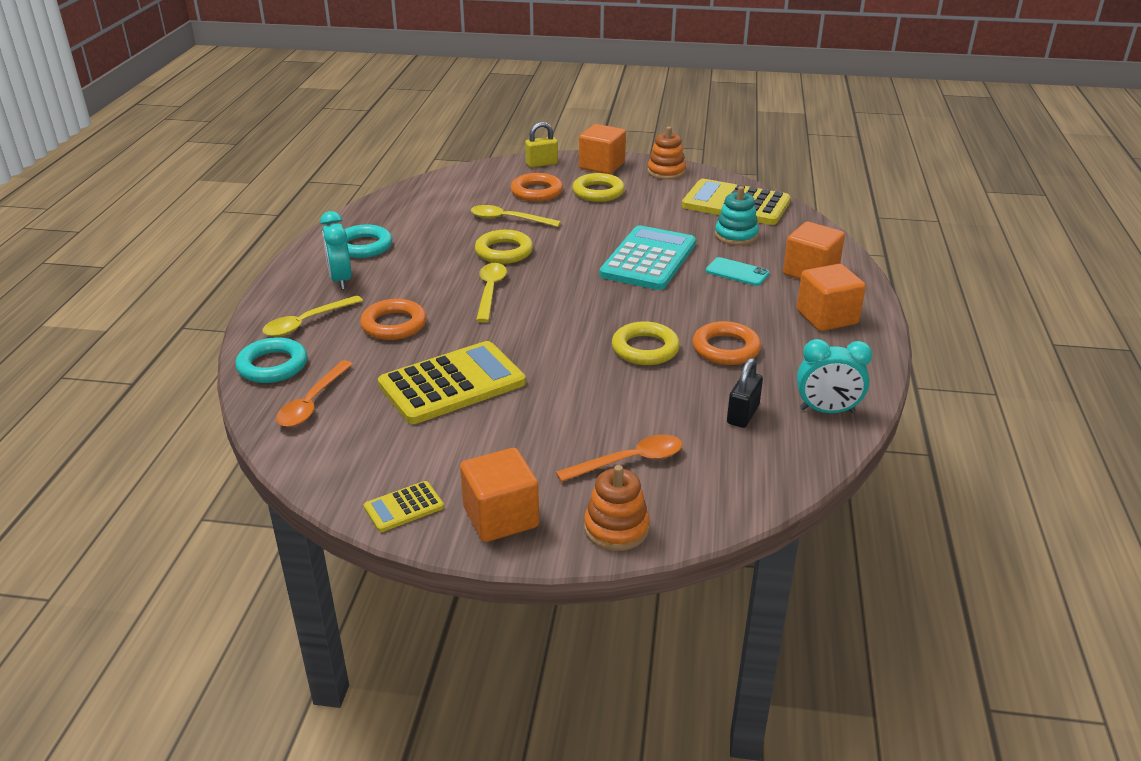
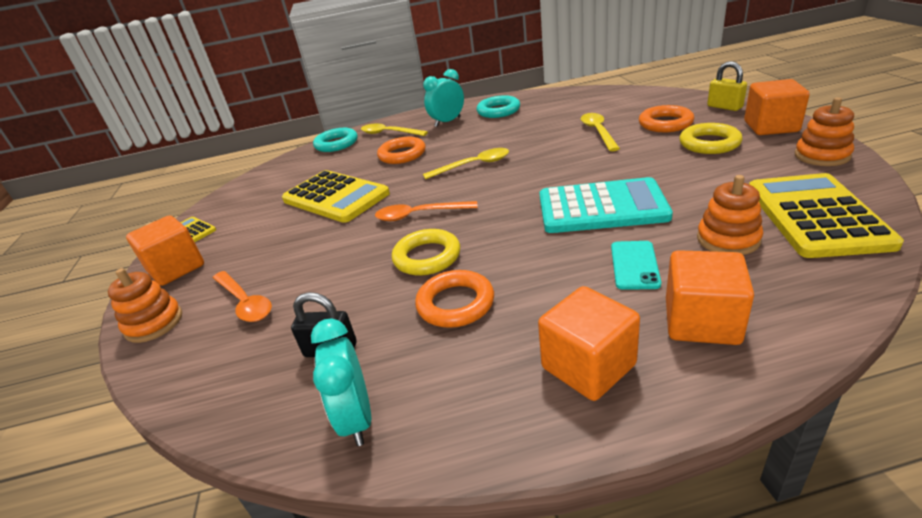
camera: 75 degrees right, 0 degrees up
orange spoon [276,360,353,427] -> orange spoon moved to [375,201,478,221]
yellow ring [475,230,533,264] -> none
turquoise stacking toy [715,186,759,245] -> orange stacking toy [697,175,763,255]

